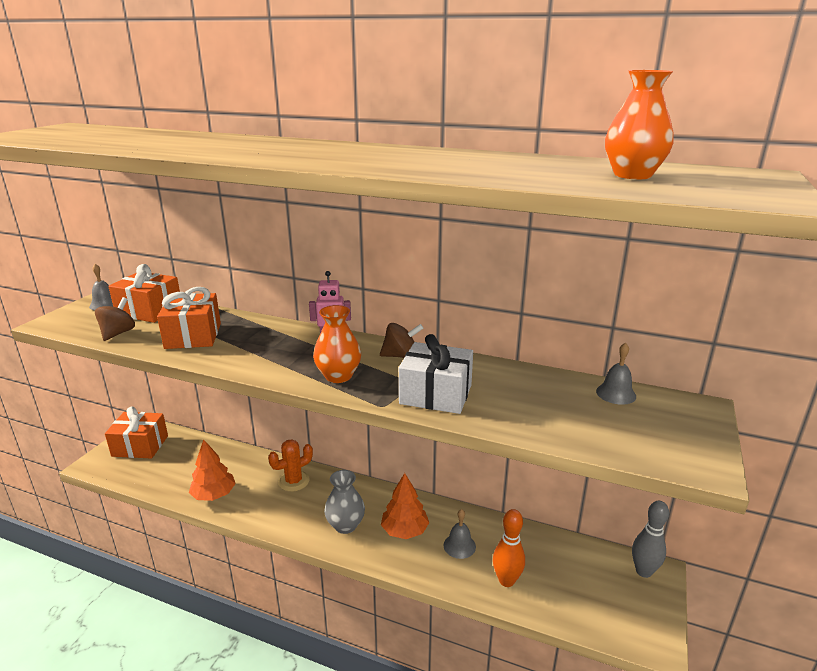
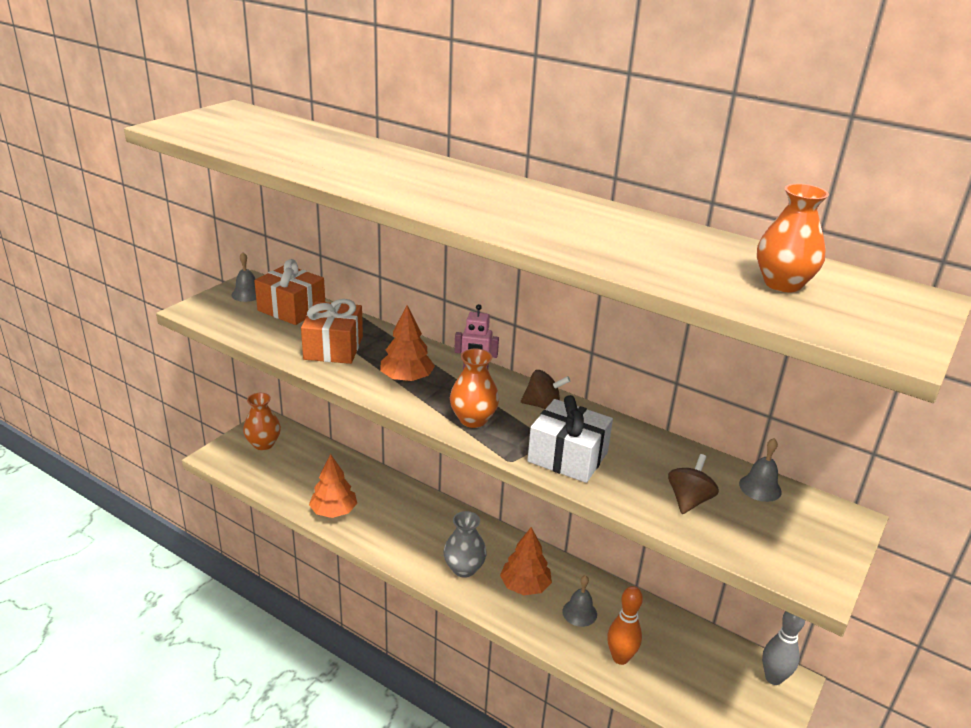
camera: 10 degrees right, 5 degrees up
brown spinning top [95,297,135,341] -> brown spinning top moved to [668,454,719,514]
orange gift [105,407,168,458] -> orange vase [243,393,281,450]
orange cactus [268,439,313,492] -> none
none -> orange tree [380,305,435,382]

